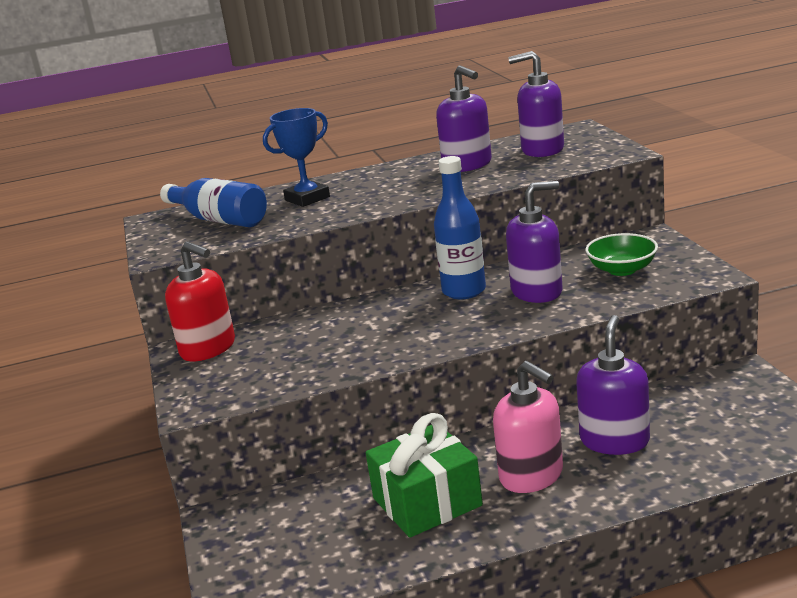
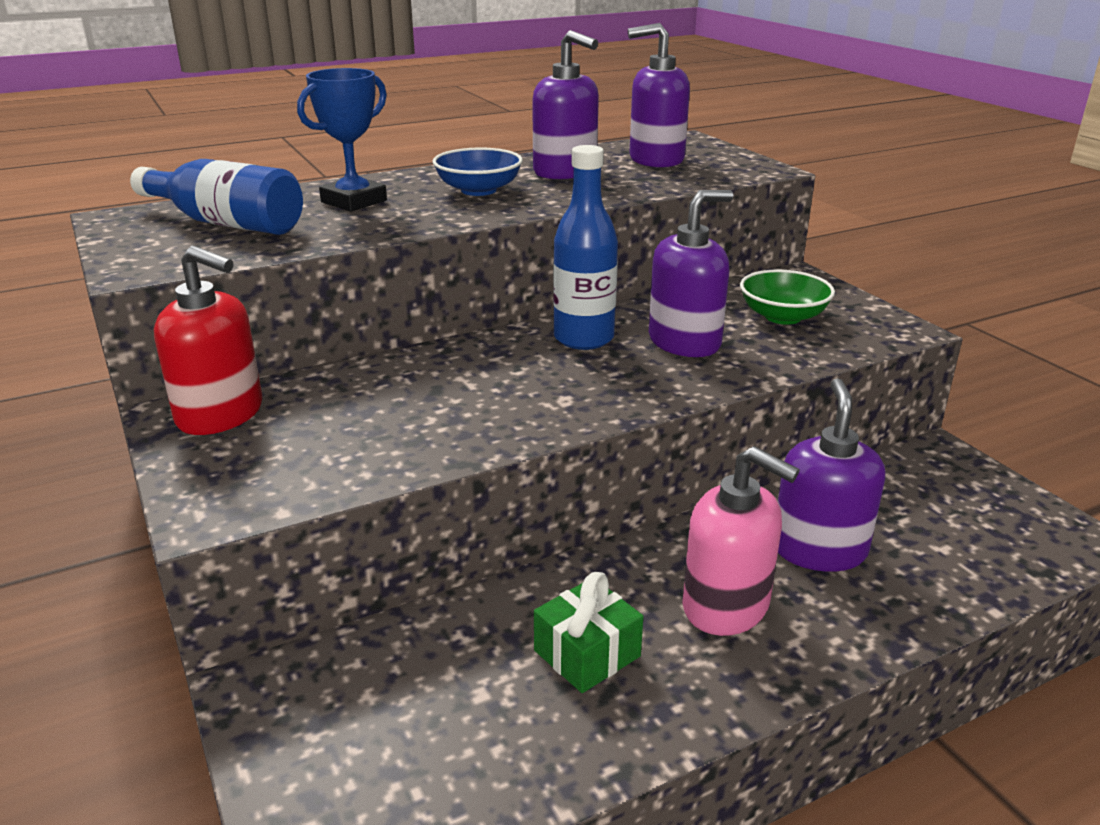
camera: 15 degrees left, 5 degrees up
green gift [366,413,483,538] -> green gift [534,572,643,693], size x0.63
none -> blue bowl [432,148,523,196]

